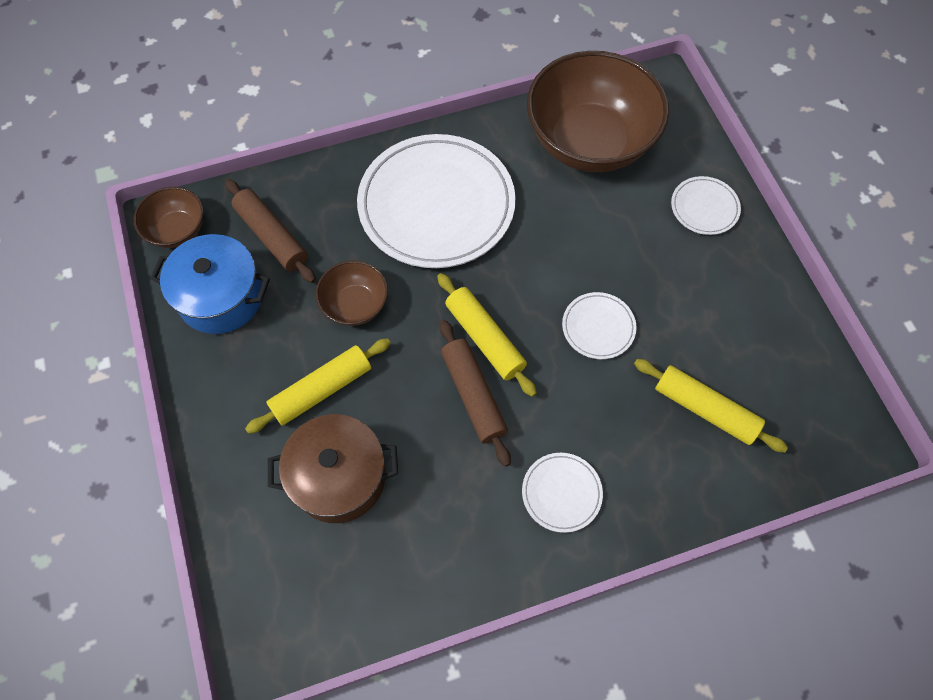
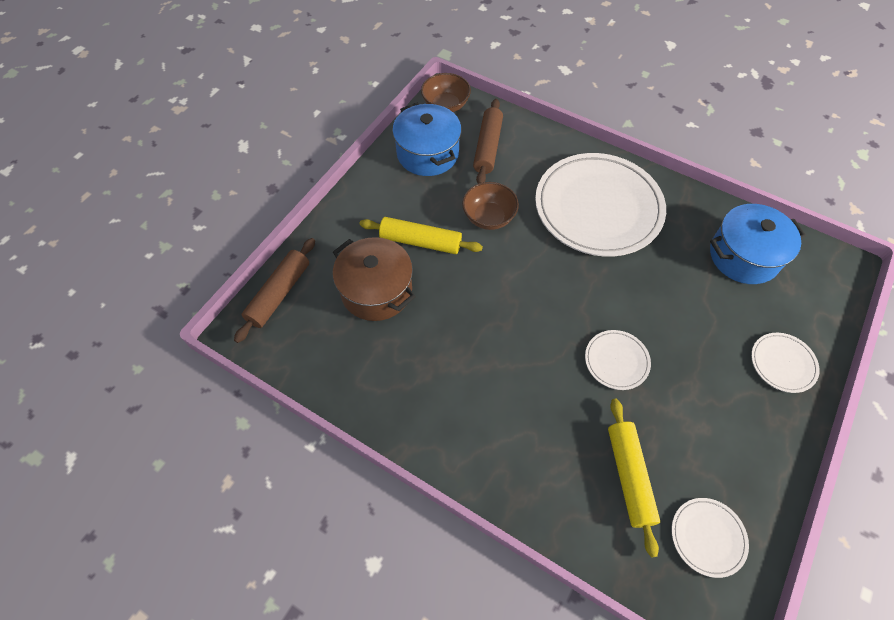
camera: 50 degrees right, 5 degrees down
yellow rolling pin [437,273,537,397] -> none
brown rolling pin [439,320,511,467] -> brown rolling pin moved to [234,238,315,343]
white plate [522,453,603,533] -> white plate moved to [672,498,749,578]
brown bowl [527,51,669,172] -> blue pot [710,204,806,284]

